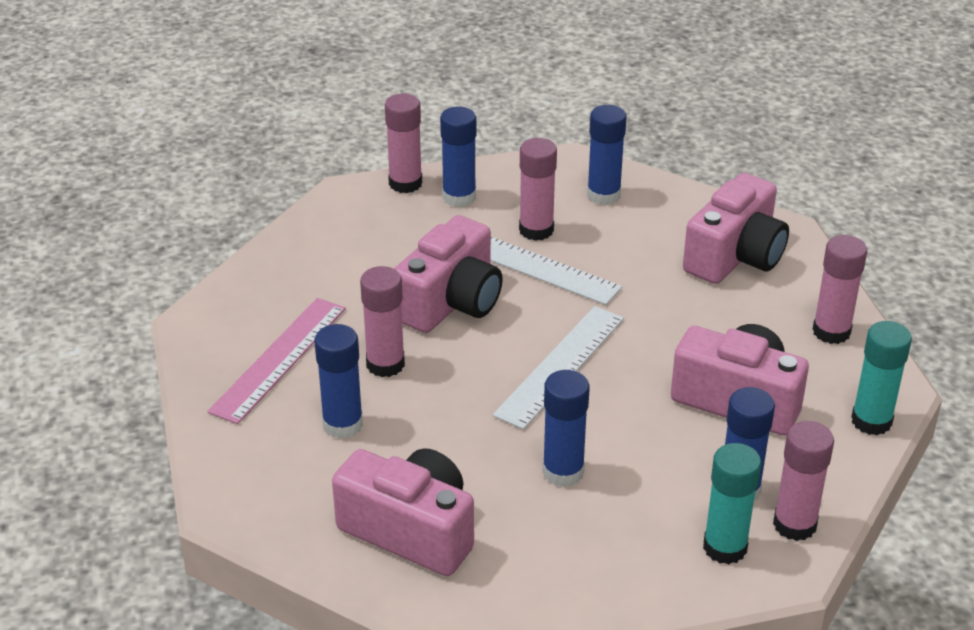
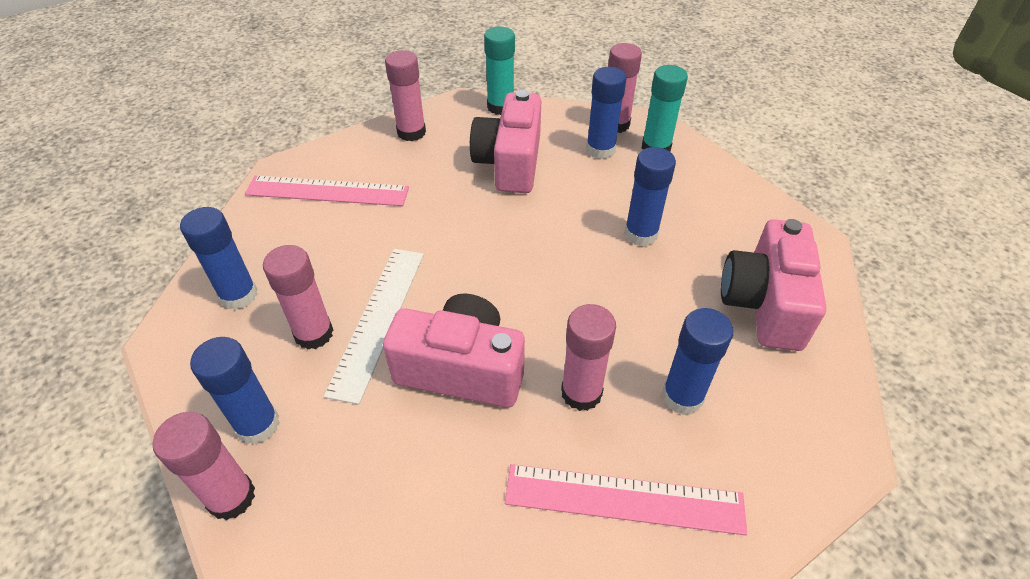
camera: 110 degrees left, 10 degrees up
white ruler [493,306,624,430] -> none
pink camera [683,173,789,284] -> pink ruler [245,176,409,206]

